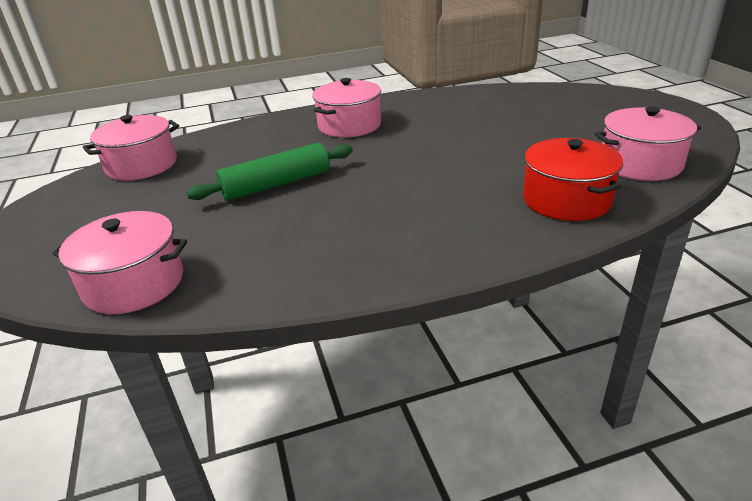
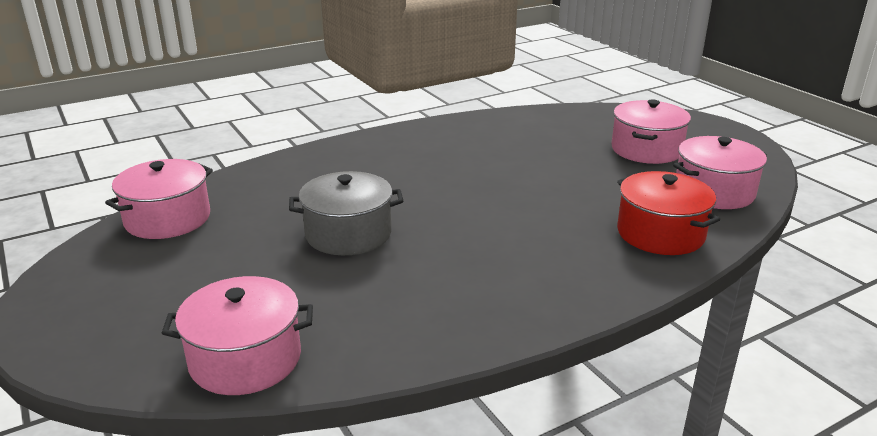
camera: 15 degrees left, 5 degrees down
green rolling pin [186,143,353,201] -> grey pot [289,171,403,255]
pink pot [312,78,381,137] -> pink pot moved to [611,100,691,164]

